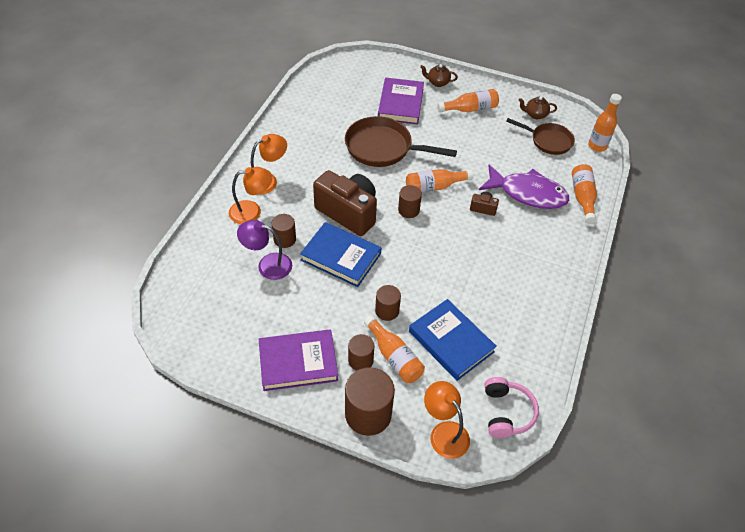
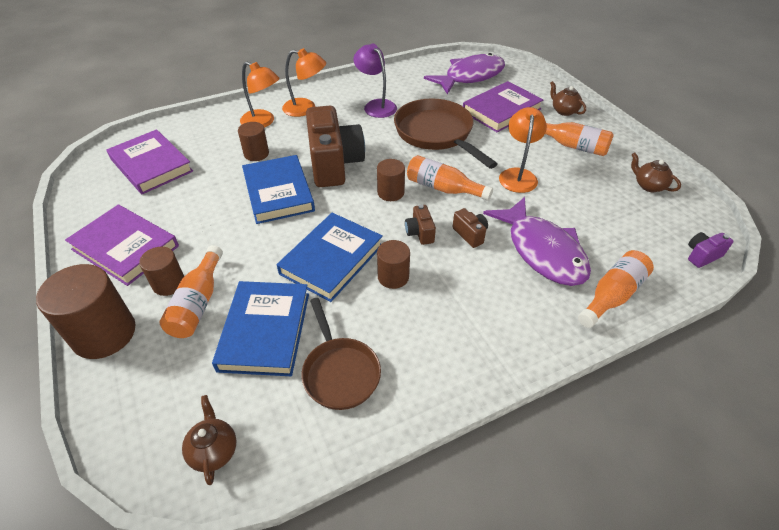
camera: 45 degrees right, 5 degrees down
purple lamp [237,220,292,280] -> purple lamp moved to [353,43,397,118]
brown cylinder [375,285,401,321] -> brown cylinder moved to [377,240,410,289]
orange lamp [424,381,470,459] -> orange lamp moved to [499,107,547,193]
pink headphones [485,377,539,438] -> brown teapot [182,395,236,485]
brown pan [506,118,575,155] -> brown pan moved to [302,298,381,410]
orange bottle [588,94,622,152] -> purple camera [688,232,733,268]
none -> purple book [106,130,193,194]
none -> blue book [277,213,383,302]
none -> brown camera [405,204,436,245]
none -> purple fish [424,53,505,95]

